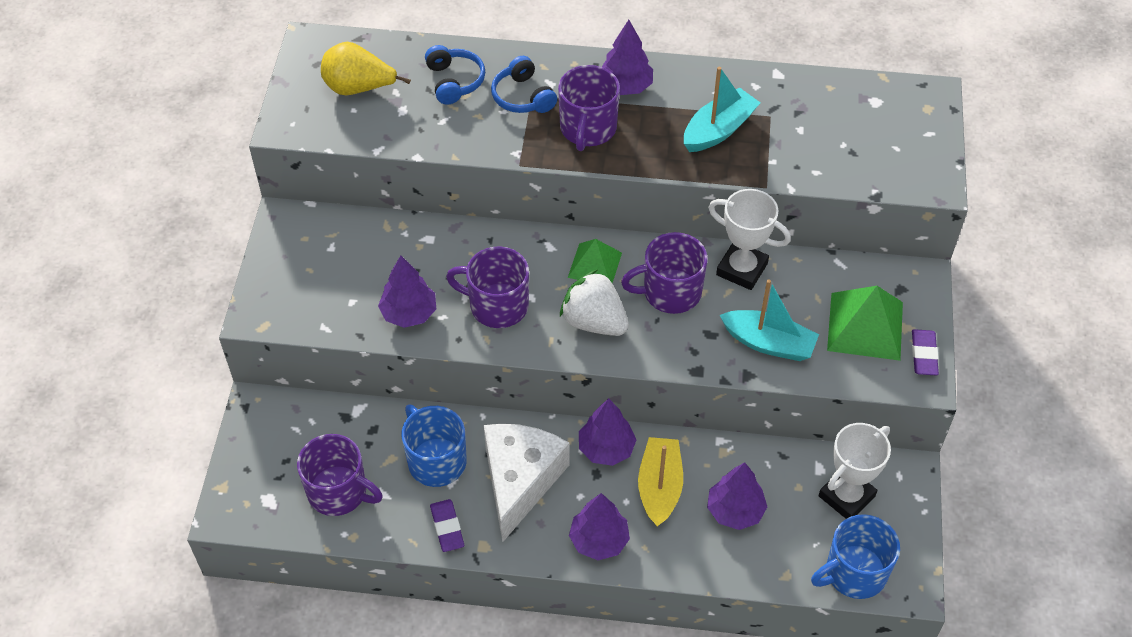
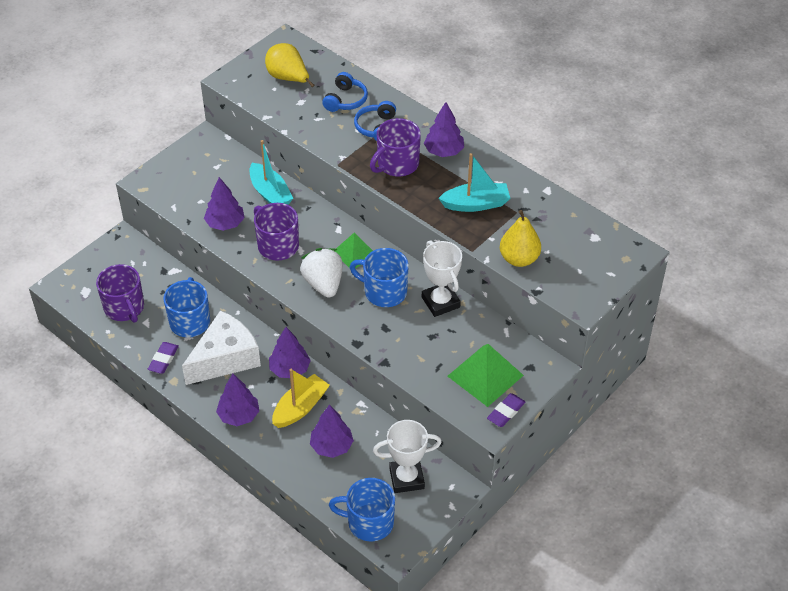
camera: 35 degrees right, 5 degrees down
purple mug [621,232,708,314] -> blue mug [350,248,409,307]
turquoise boat [720,279,819,361] -> turquoise boat moved to [249,140,294,205]
none -> yellow pear [500,210,541,267]

